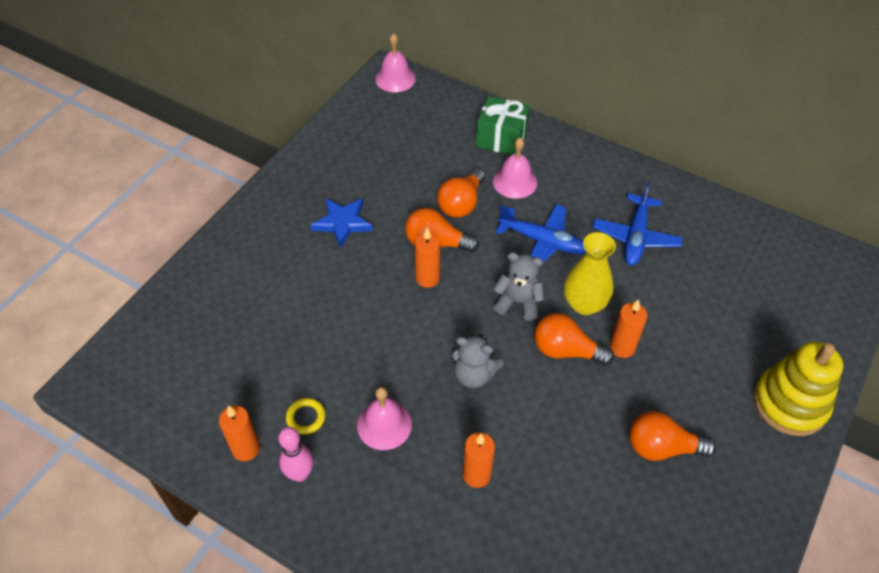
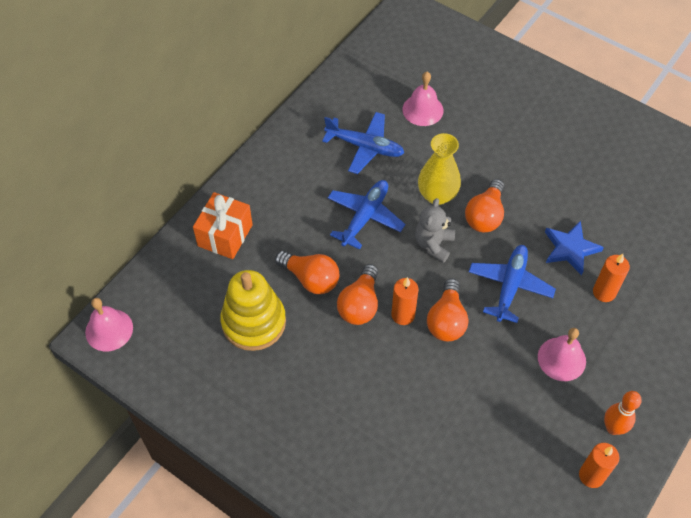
camera: 85 degrees left, 5 degrees up
pink bowling pin [278,427,313,482] -> orange bowling pin [604,391,642,435]
yellow ring [286,398,326,434] -> none
blue star [310,198,373,248] -> blue star moved to [545,221,604,275]
grey teddy bear [452,334,504,388] -> blue plane [469,245,556,323]
green gift [476,96,530,155] -> orange gift [193,192,253,259]
pink bell [493,138,537,199] -> pink bell moved to [403,72,443,126]
orange candle [610,299,647,358] -> none
orange light bulb [629,411,716,461] -> orange light bulb moved to [427,278,468,341]
yellow stacking toy [753,342,843,436] -> yellow stacking toy moved to [220,270,286,351]

